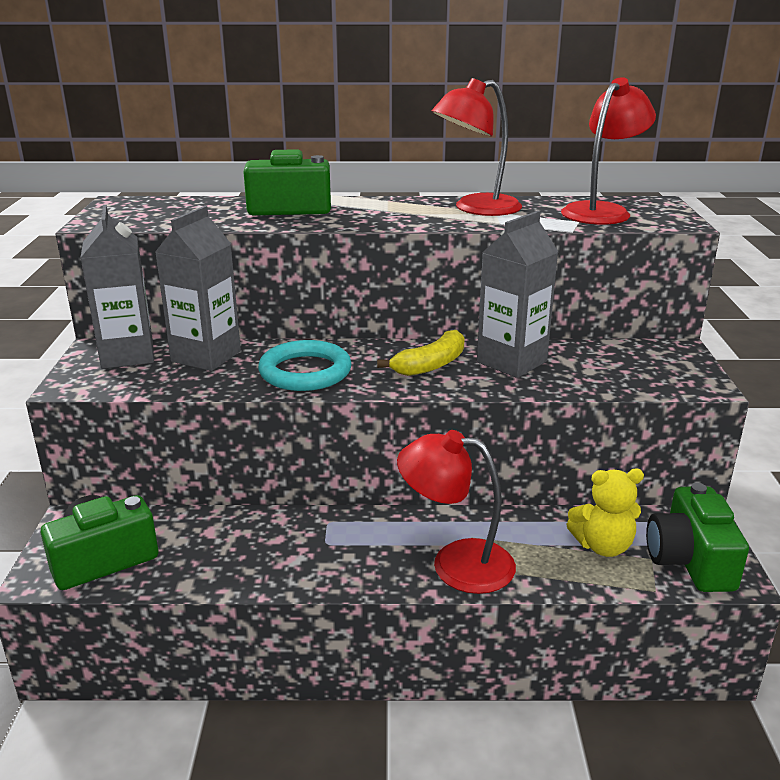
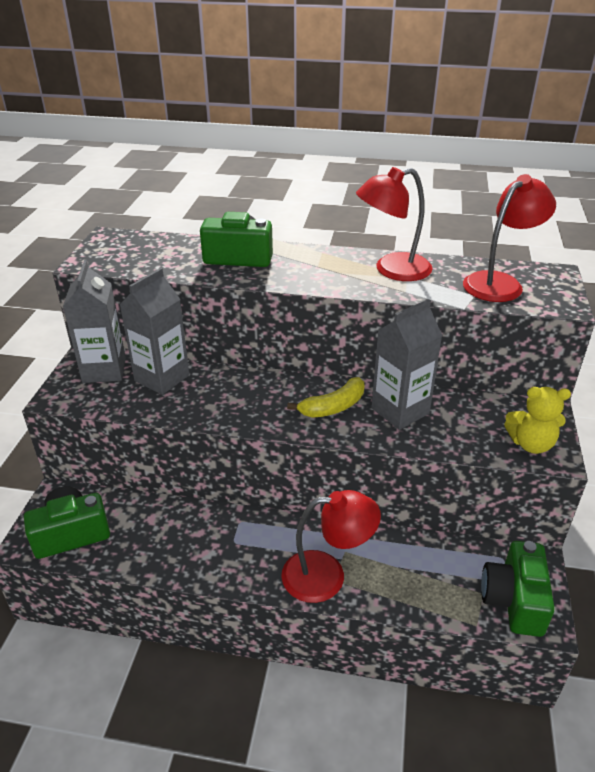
camera: 10 degrees right, 10 degrees up
turquoise ring [258,340,352,391] -> none
red lamp [397,430,516,594] -> red lamp turned 150 degrees clockwise [281,490,381,603]
yellow teddy bear [566,469,644,557] -> yellow teddy bear moved to [504,387,571,454]

